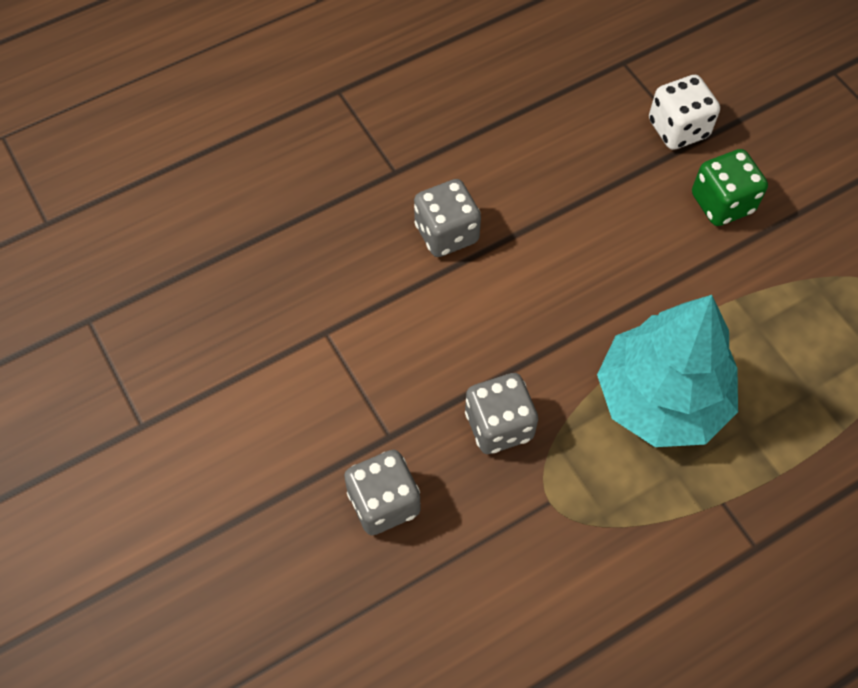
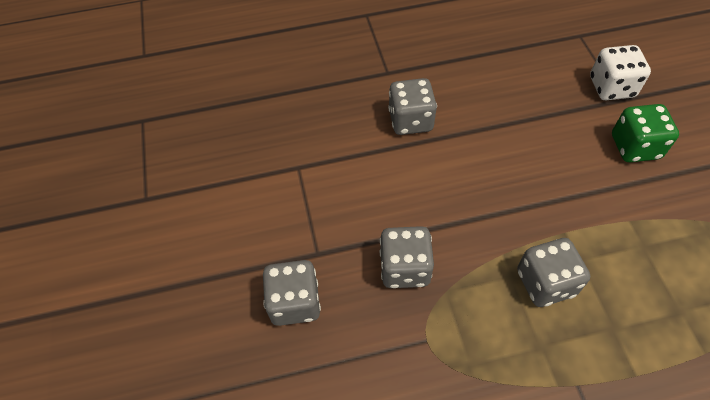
camera: 20 degrees right, 5 degrees down
turquoise tree [597,295,738,447] -> grey dice [517,238,590,307]

